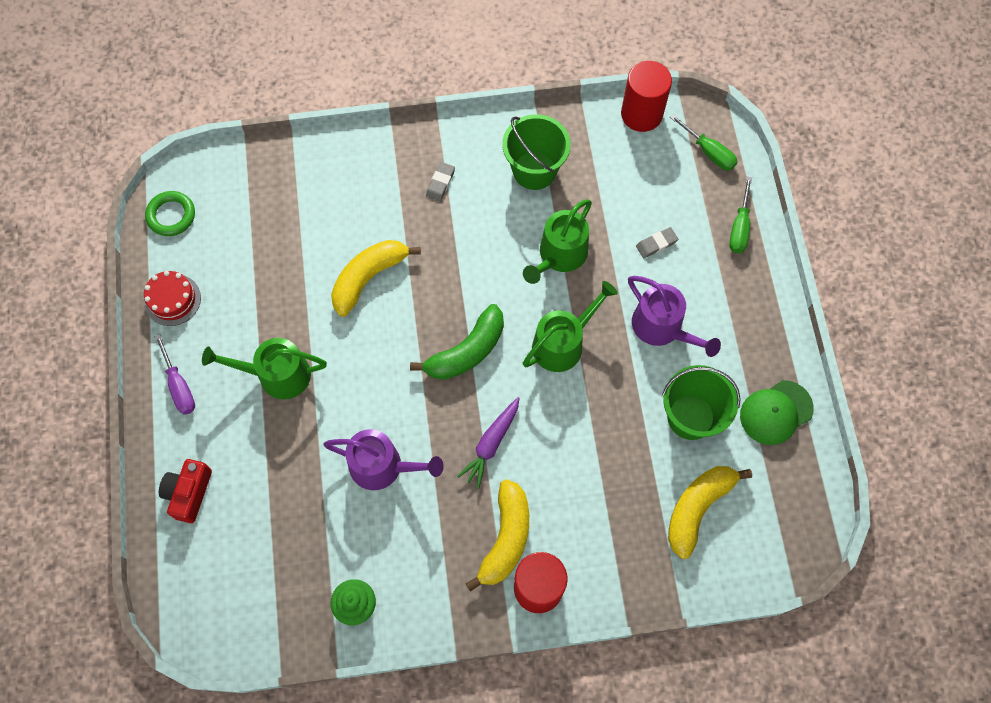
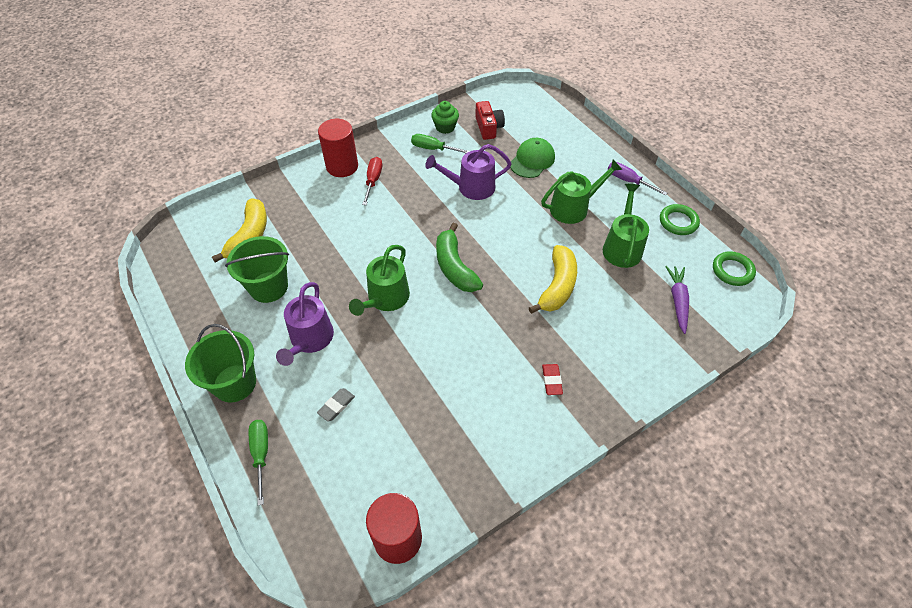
camera: 155 degrees right, 15 degrees down
red cake [144,271,201,326] -> green ring [660,204,700,235]
red camera [159,459,212,523] -> red camera moved to [475,101,505,140]
green banana [410,304,504,380] -> green banana turned 45 degrees counterclockwise [436,223,483,292]
grey eraser [426,162,455,201] -> red eraser [542,364,563,395]
purple carrot [457,397,520,489] -> purple carrot moved to [665,266,689,334]
yellow banana [465,479,529,592] -> red screwdriver [362,157,382,205]
green bucket [502,114,571,190] -> green bucket moved to [185,324,256,402]
green watering can [523,199,592,284] -> green watering can moved to [603,184,649,268]
purple watering can [628,276,721,357] -> purple watering can turned 105 degrees counterclockwise [276,282,334,366]
green screwdriver [670,114,737,170] -> green screwdriver moved to [411,134,470,153]
green cap [740,380,814,445] -> green cap moved to [510,138,555,178]

